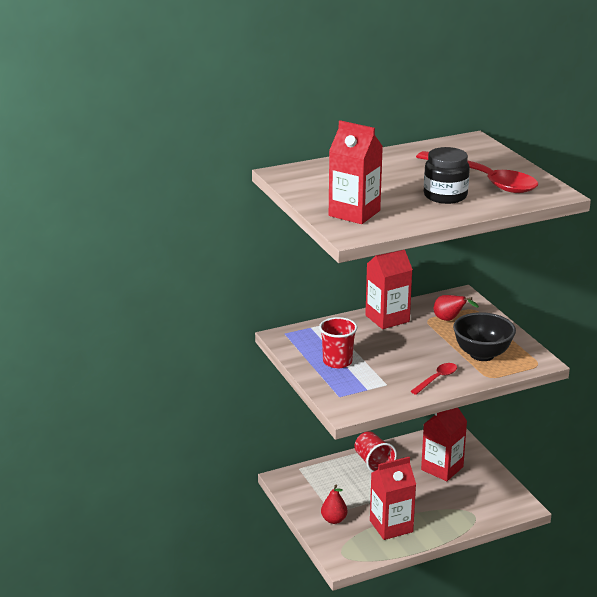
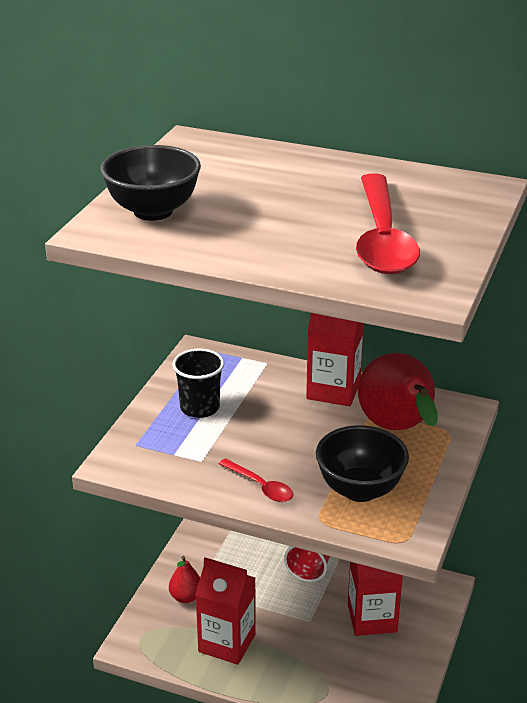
camera: 45 degrees right, 5 degrees up
red cup [319,317,357,368] -> black cup [172,349,224,418]
red carton [329,120,383,224] -> black bowl [101,145,201,221]
red spoon [410,363,457,395] -> red spoon turned 45 degrees clockwise [219,458,293,502]
black jar [424,147,470,204] -> none
red pear [434,295,479,321] -> red pear [358,353,438,431], size x2.01

